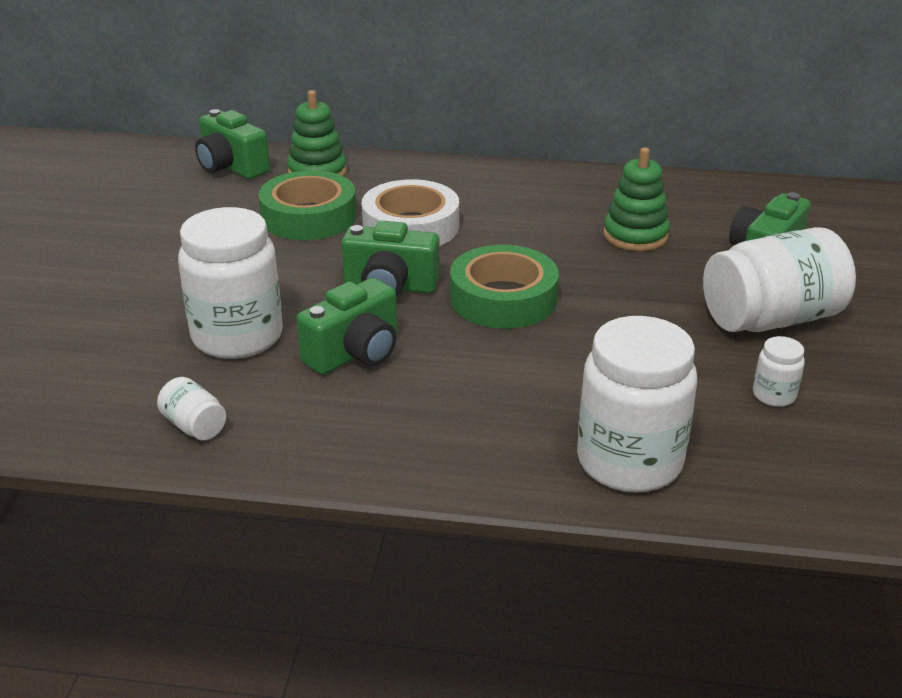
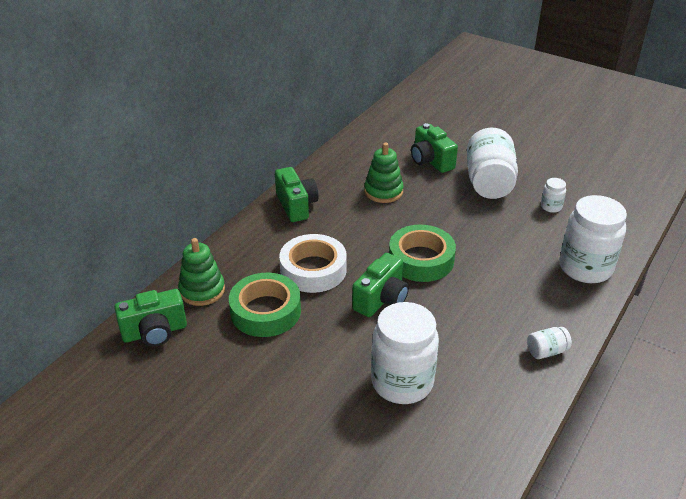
camera: 65 degrees left, 5 degrees up
white jar [157,377,226,440] -> white jar moved to [527,327,572,359]
green camera [297,278,397,375] -> green camera moved to [275,167,319,222]

